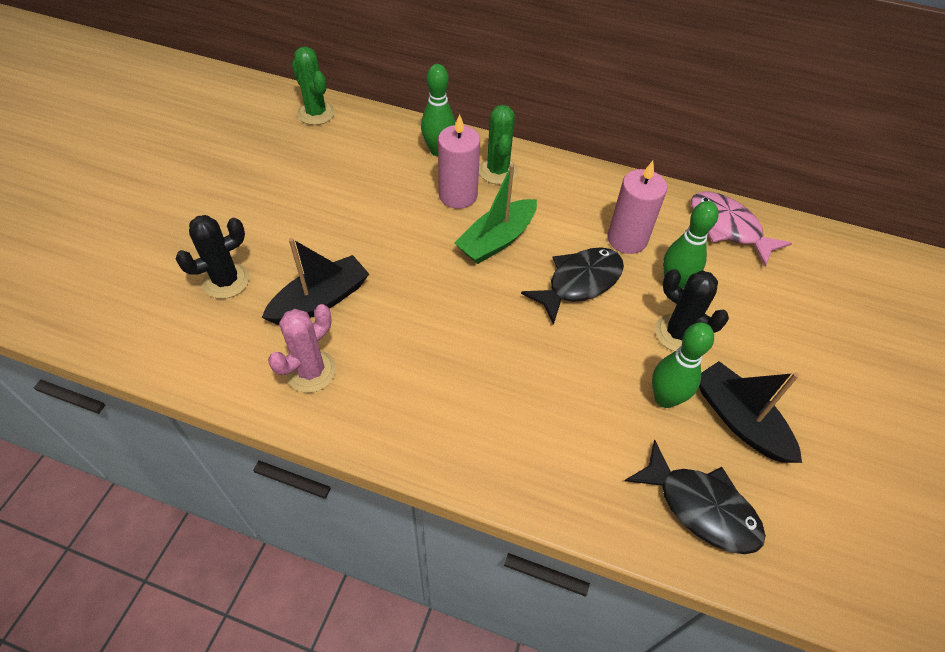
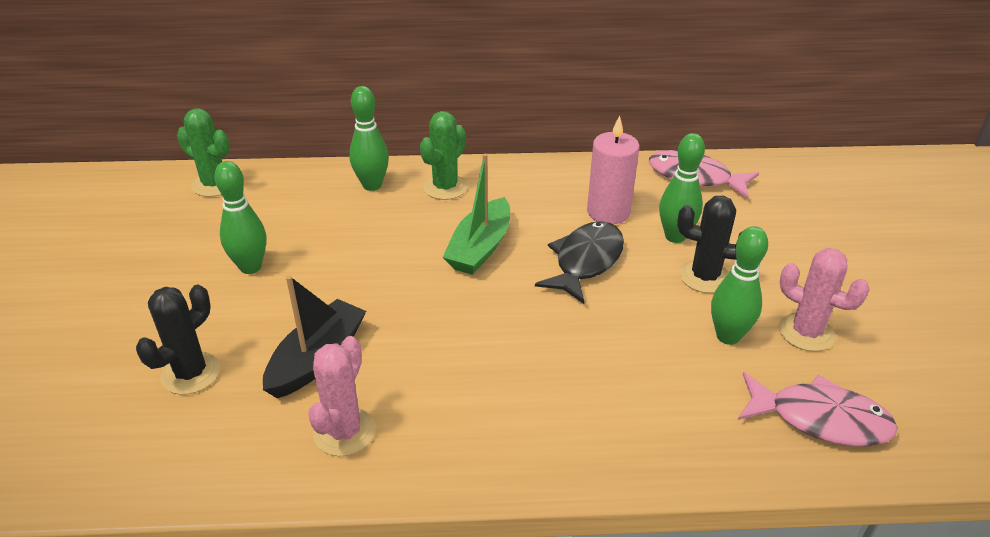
camera: 20 degrees left, 15 degrees down
pink candle [438,114,480,209] -> none
green cactus [479,105,518,184] -> green cactus turned 60 degrees clockwise [420,111,468,200]
black fish [625,440,766,554] -> pink fish [738,372,898,446]
black boat [699,361,802,463] -> pink cactus [779,248,870,351]
none -> green bowling pin [214,161,266,274]

